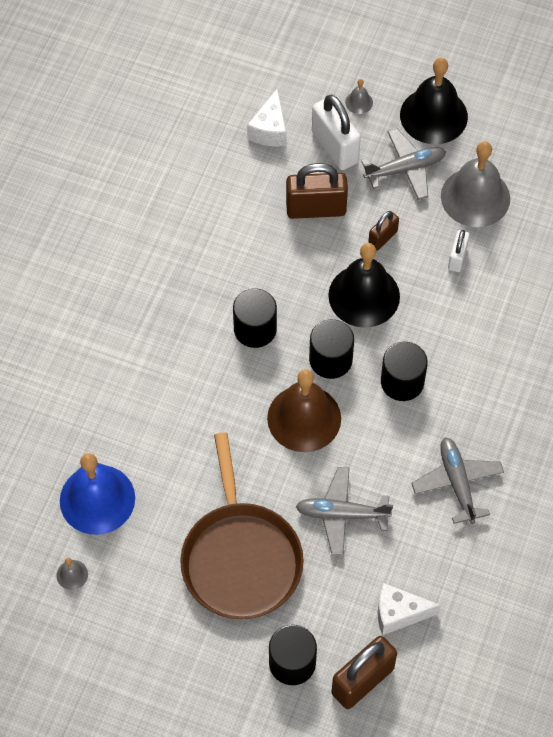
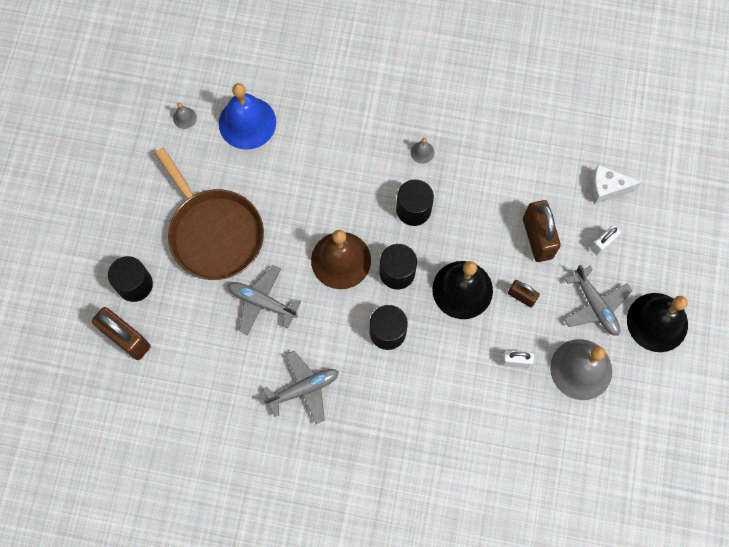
camera: 80 degrees right, 10 degrees up
brown pan [180,432,304,619] -> brown pan turned 105 degrees counterclockwise [155,148,264,280]
grey plane [295,467,393,555] -> grey plane turned 60 degrees counterclockwise [228,265,301,335]
white padlock [312,95,361,170] -> white padlock [590,225,621,256], size x0.55
grey bell [345,79,373,114] -> grey bell moved to [411,138,434,164]
white cheese [378,583,441,635] -> none

